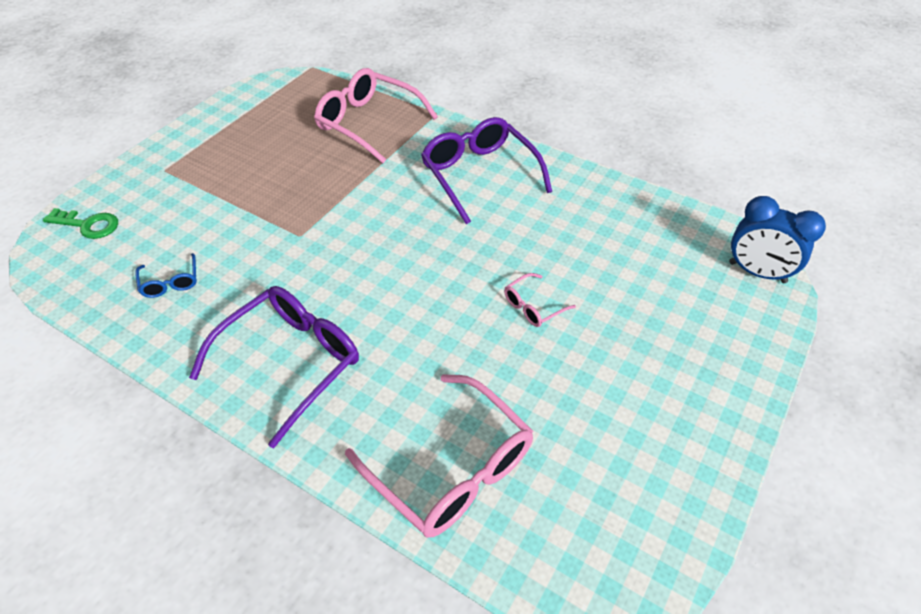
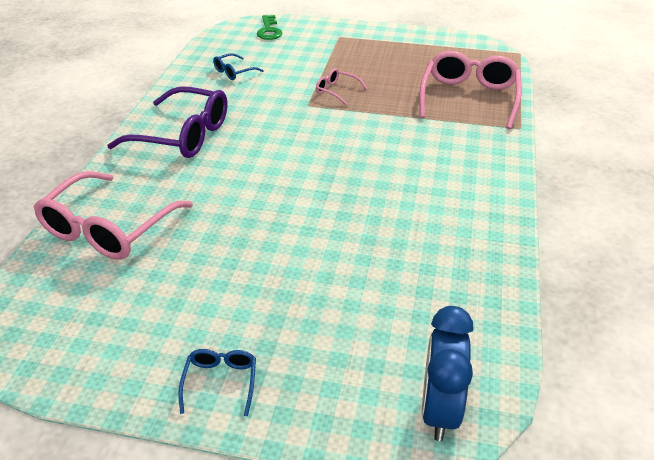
camera: 70 degrees right, 10 degrees down
purple glasses [421,117,552,224] -> none
pink glasses [504,273,576,327] -> pink glasses moved to [316,68,368,106]
none -> blue glasses [178,349,256,416]

